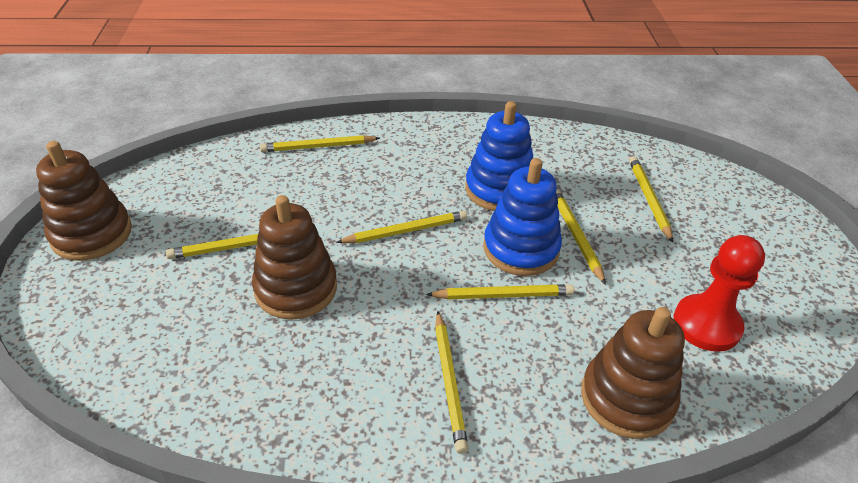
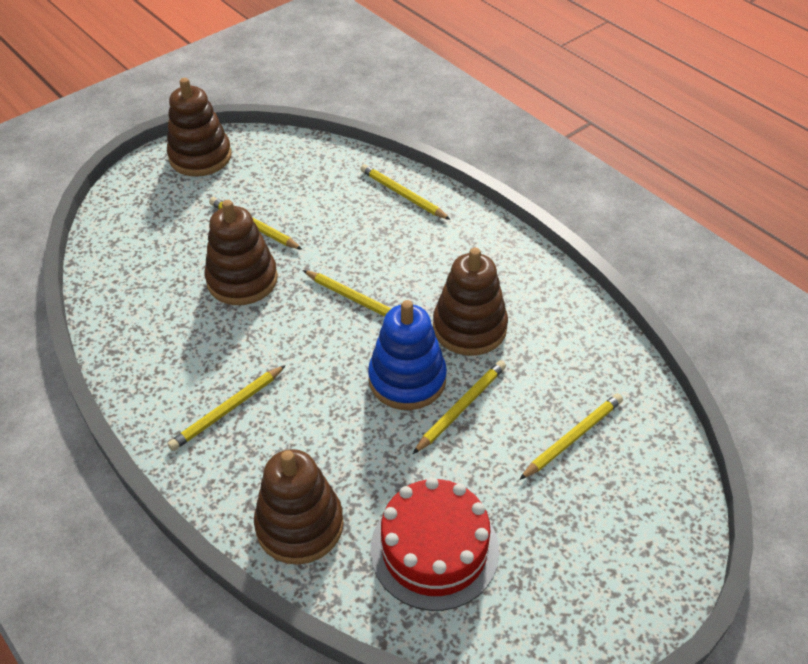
camera: 55 degrees right, 5 degrees up
yellow pencil [426,284,574,299] -> none
blue stacking toy [465,101,533,211] -> brown stacking toy [433,248,508,356]
red pawn [673,235,765,352] -> red cake [370,477,499,611]

